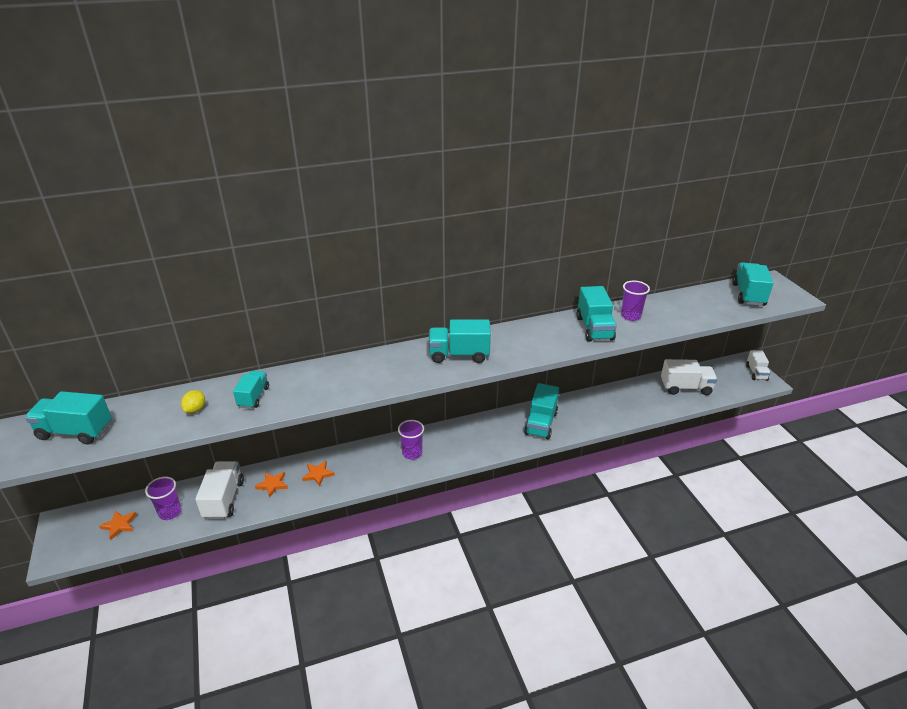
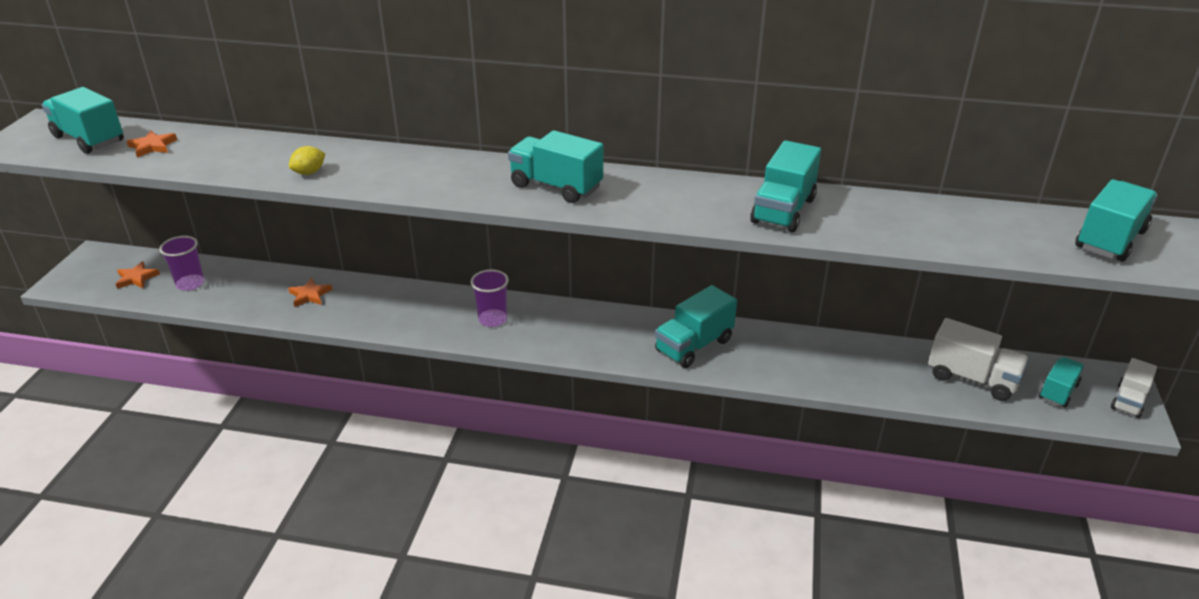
camera: 30 degrees right, 0 degrees up
yellow lemon [181,390,205,413] -> yellow lemon moved to [289,146,325,175]
white truck [195,461,244,520] -> none
turquoise truck [233,371,269,409] -> turquoise truck moved to [1039,357,1084,408]
orange star [302,461,335,486] -> orange star moved to [126,130,177,158]
purple cup [621,281,650,321] -> none

